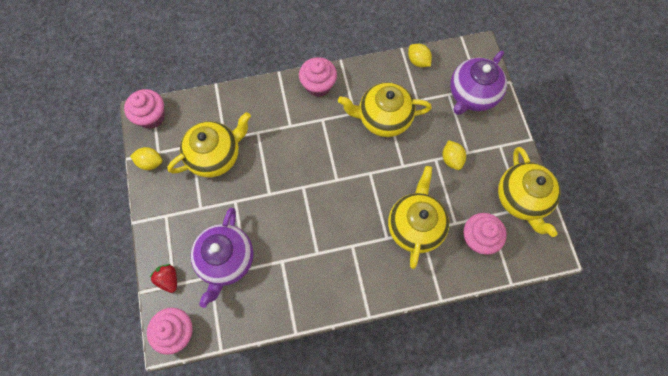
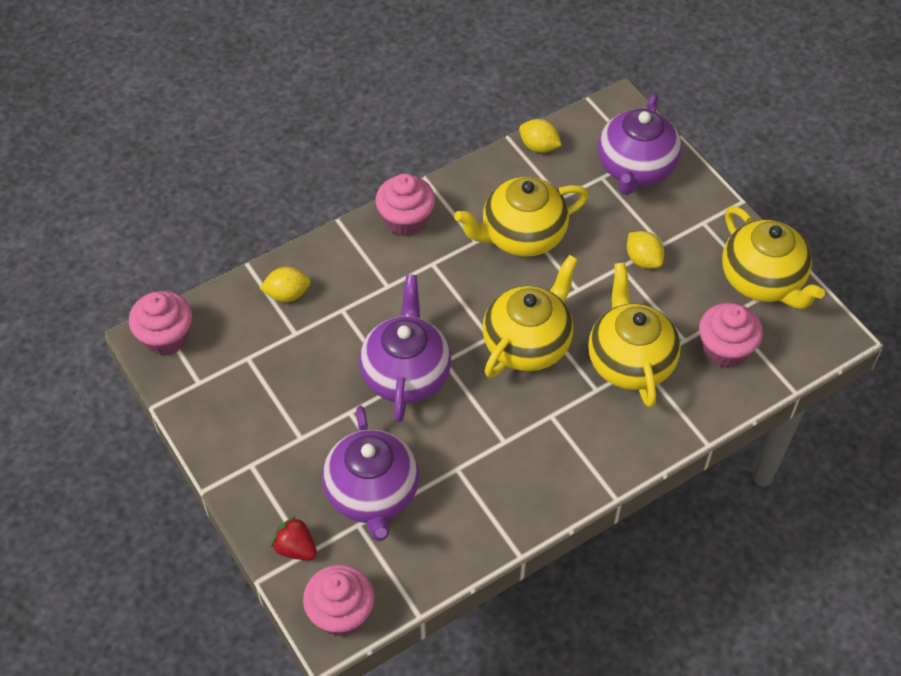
camera: 20 degrees left, 15 degrees down
yellow lemon [130,147,162,170] -> yellow lemon moved to [260,267,311,302]
yellow teapot [167,112,251,177] -> yellow teapot moved to [482,255,578,378]
none -> purple teapot [359,274,452,422]

